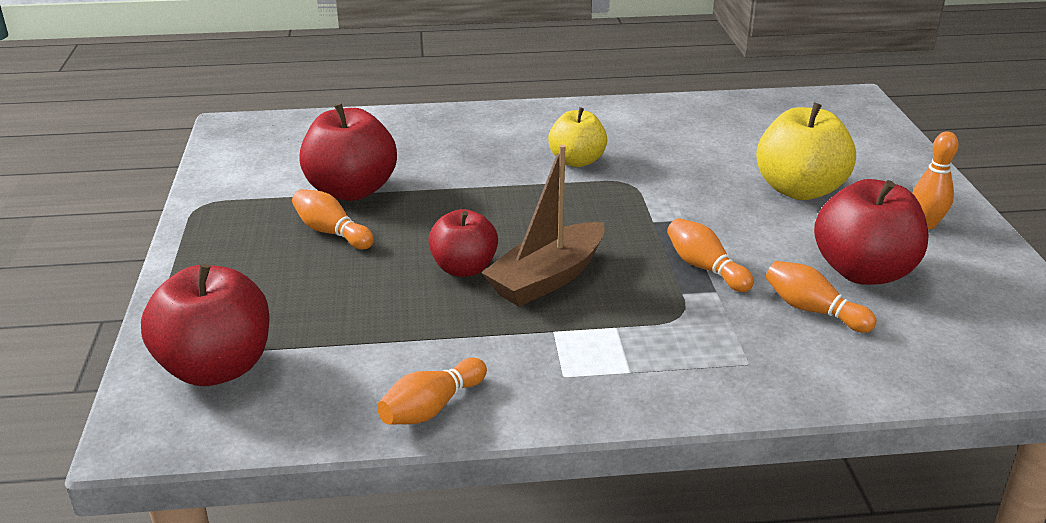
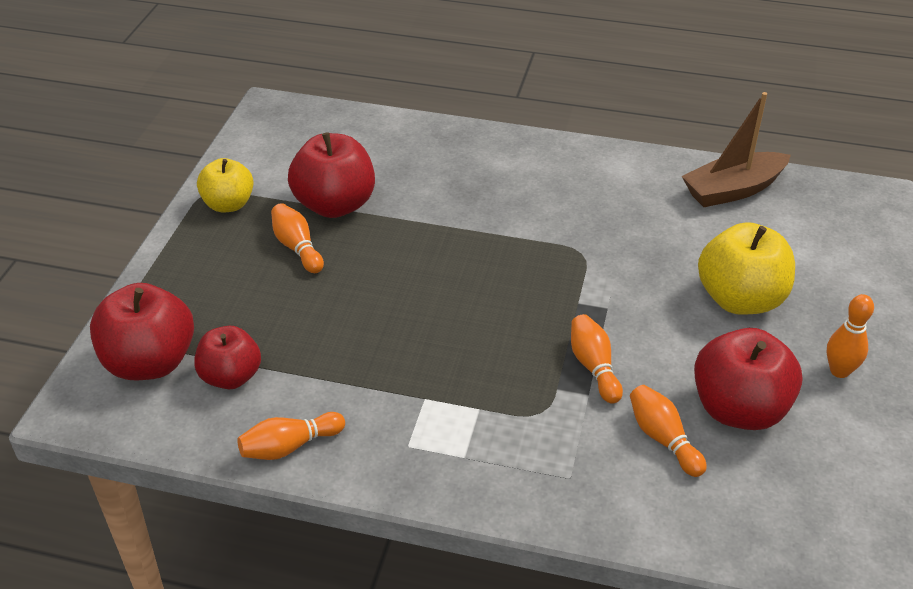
camera: 20 degrees right, 10 degrees up
red apple [428,209,498,277] -> red apple moved to [194,326,261,389]
brown boat [481,144,605,307] -> brown boat moved to [682,92,791,207]
yellow apple [548,107,607,167] -> yellow apple moved to [197,158,254,213]

